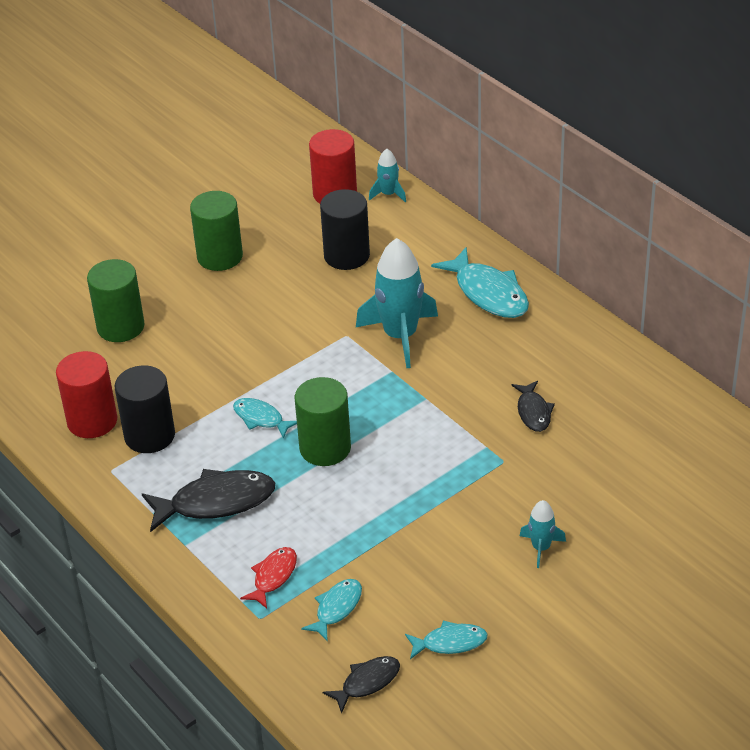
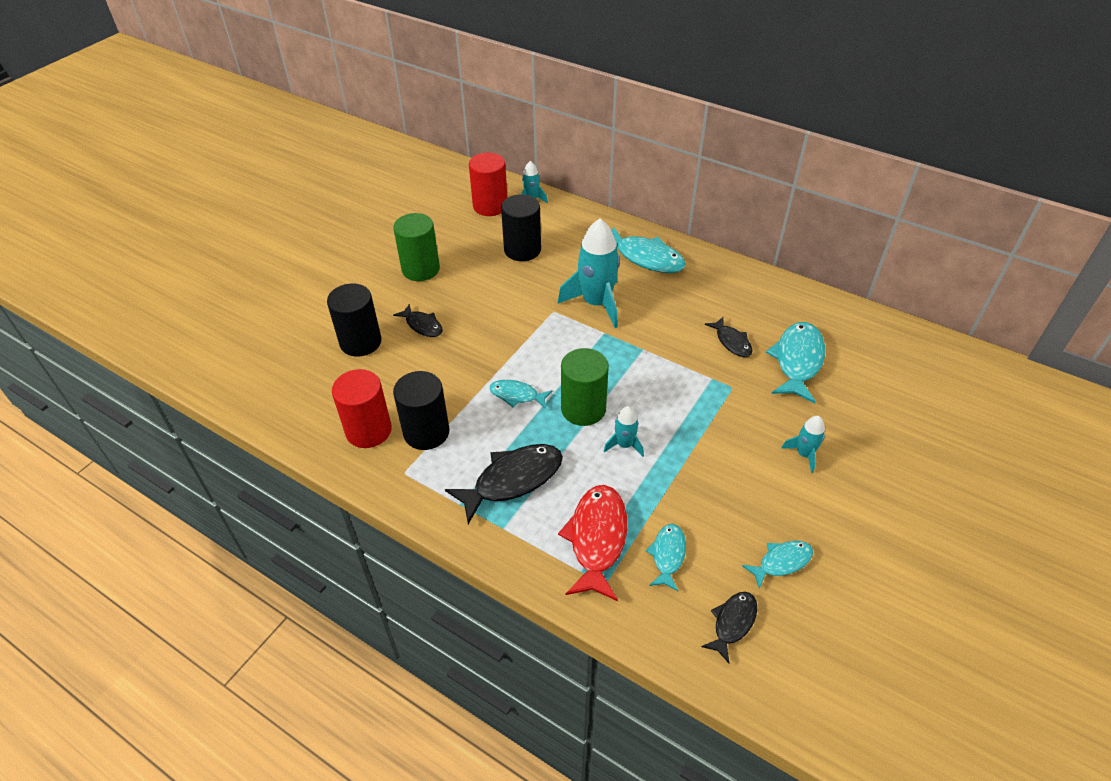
camera: 20 degrees left, 5 degrees up
green cylinder [87,259,144,342] -> black cylinder [327,283,381,357]
red fish [240,547,297,609] -> red fish [558,485,627,601], size x1.76
none -> black fish [393,304,443,337]
none -> turquoise rocket [604,406,644,457]
none -> turquoise fish [766,322,825,403]

